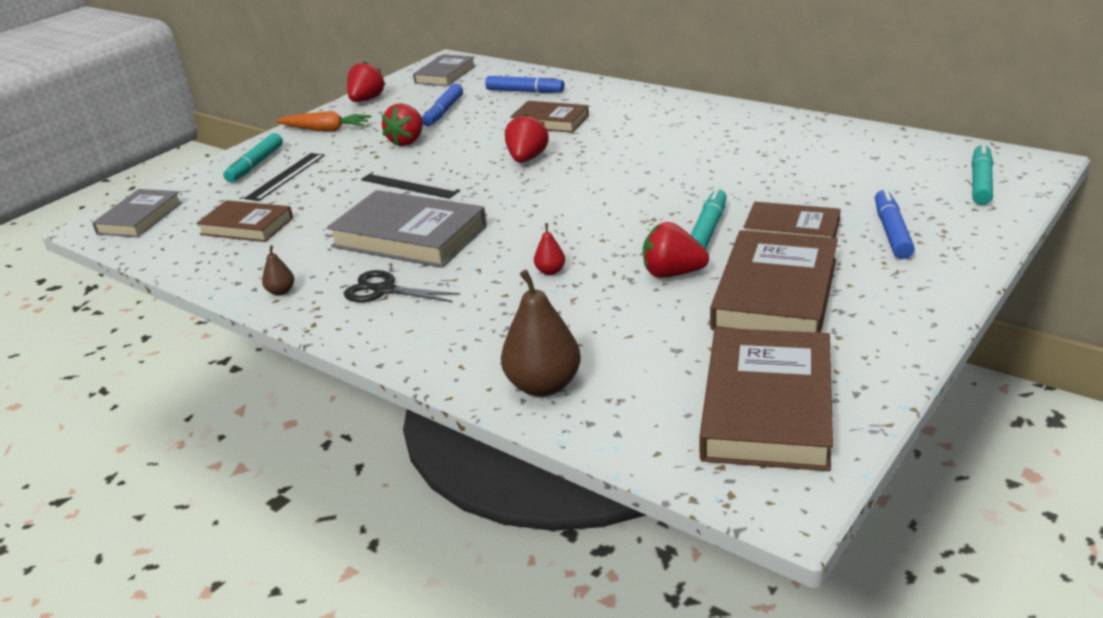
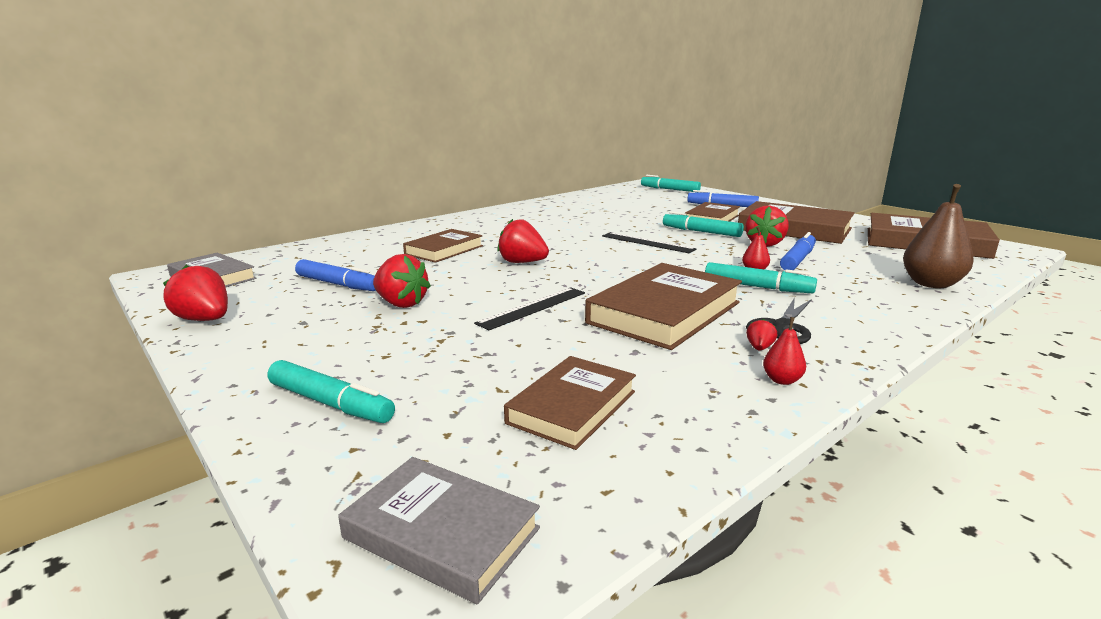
camera: 80 degrees left, 10 degrees down
black ruler [244,153,325,201] -> black ruler moved to [602,232,696,253]
brown pear [262,245,294,296] -> red pear [763,317,806,385]
orange carrot [276,111,372,131] -> none
grey book [327,190,487,268] -> brown book [585,263,742,350]
blue marker [485,76,564,93] -> blue marker moved to [780,232,816,270]
none -> turquoise marker [705,262,817,293]
none -> red strawberry [746,319,777,350]

